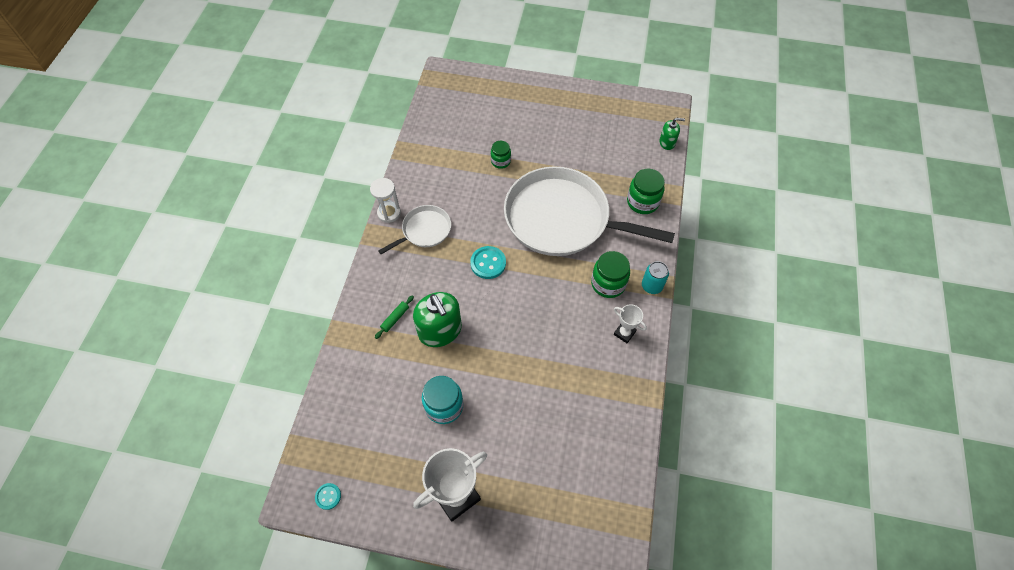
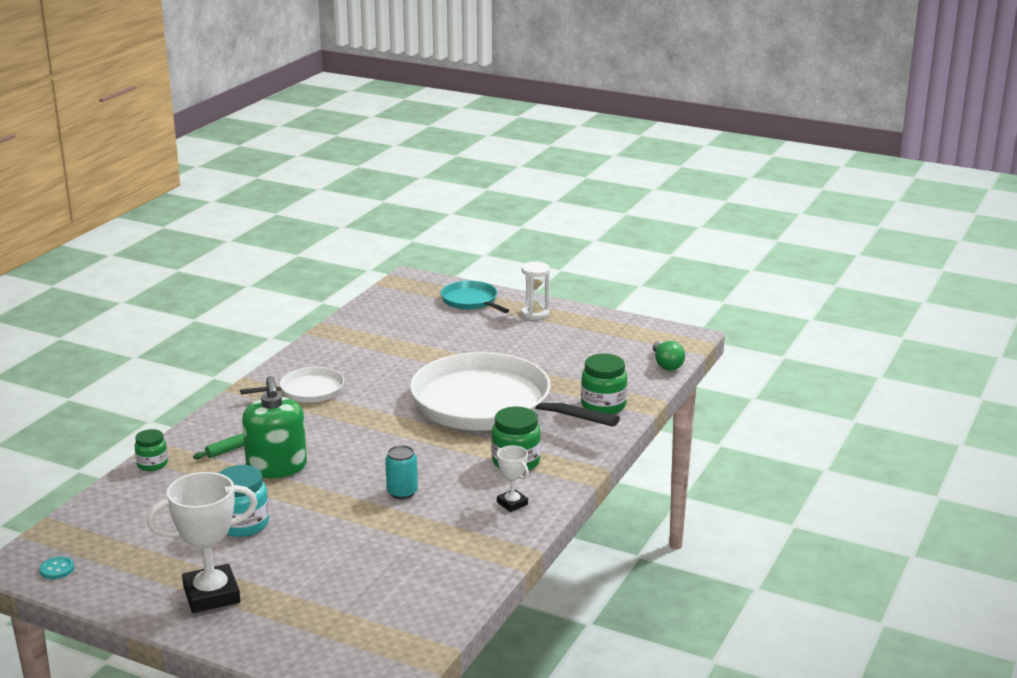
camera: 15 degrees right, 35 degrees down
white hourglass [370,178,401,223] -> white hourglass moved to [521,262,550,320]
turquoise button [470,246,506,279] -> none
green jar [491,141,511,169] -> green jar moved to [135,429,168,471]
turquoise can [642,261,669,294] -> turquoise can moved to [385,445,418,499]
green soap dispenser [660,118,685,150] -> green light bulb [653,341,685,371]
none -> turquoise pan [441,281,509,313]

